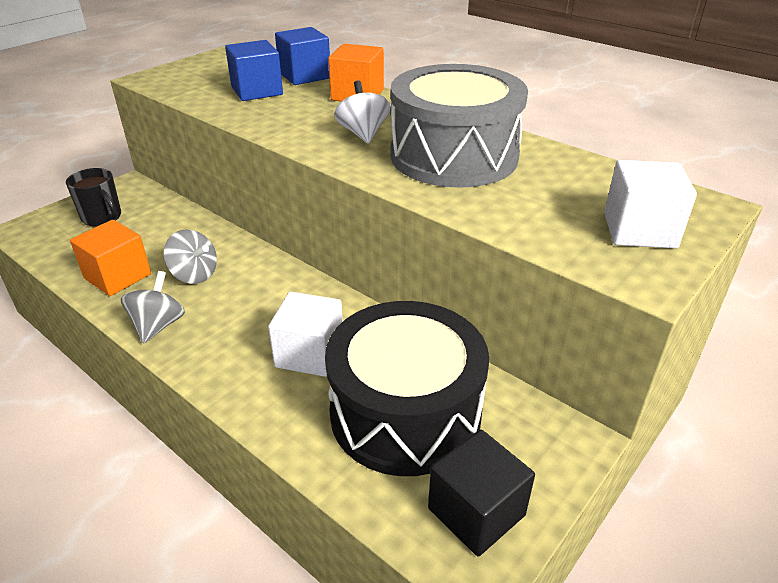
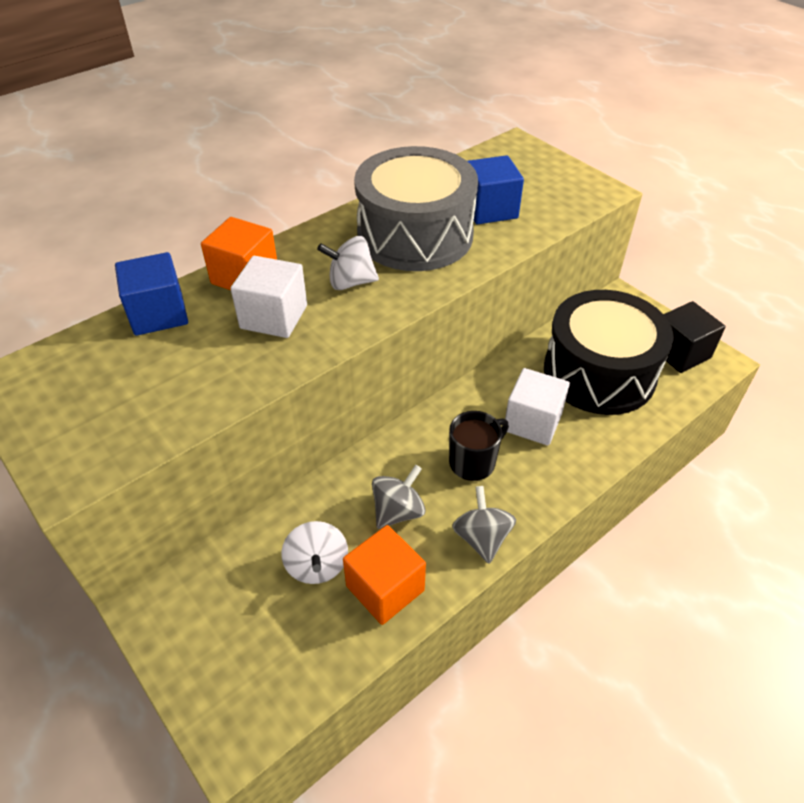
camera: 80 degrees left, 10 degrees up
black mug [66,168,121,227] -> black mug moved to [449,411,509,481]
grey spinning top [121,271,185,344] -> grey spinning top turned 60 degrees clockwise [452,486,516,564]
blue cube [225,40,283,101] -> blue cube moved to [468,155,524,224]
white cube [604,160,697,249] -> white cube moved to [231,256,307,338]
none -> white spinning top [281,521,348,584]

